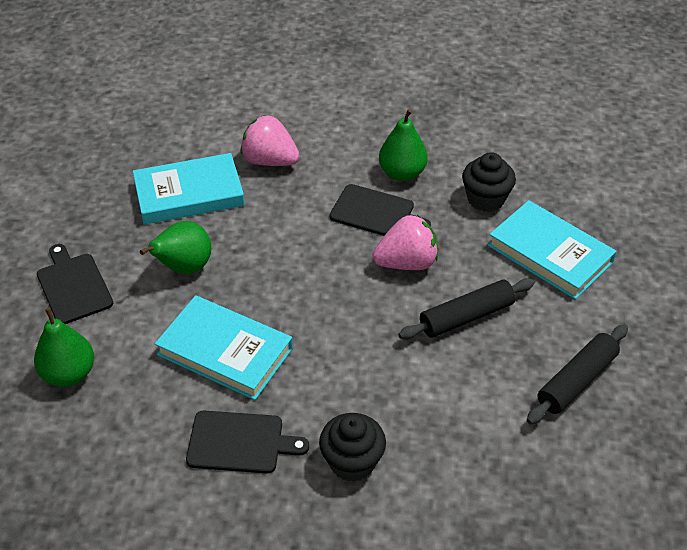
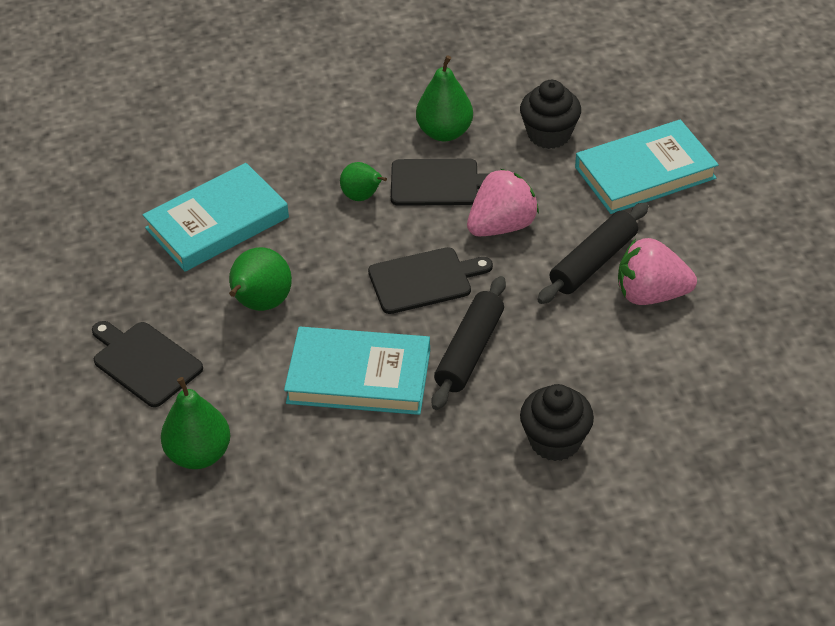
camera: 20 degrees left, 0 degrees up
black cutting board [186,411,309,473] -> black cutting board moved to [368,247,493,314]
pink strawberry [240,115,300,166] -> pink strawberry moved to [618,238,697,305]
turquoise book [488,200,617,300] -> turquoise book turned 45 degrees counterclockwise [575,120,719,214]
black rolling pin [527,324,628,425] -> black rolling pin moved to [431,276,506,410]
none -> green pear [340,162,387,201]

